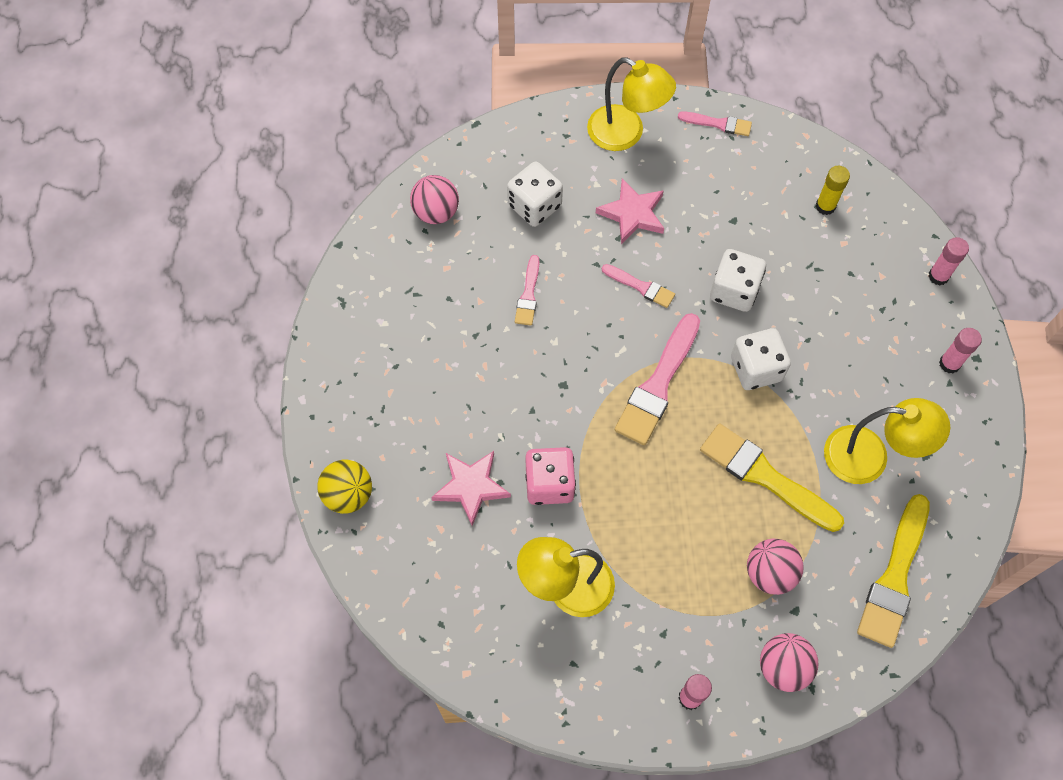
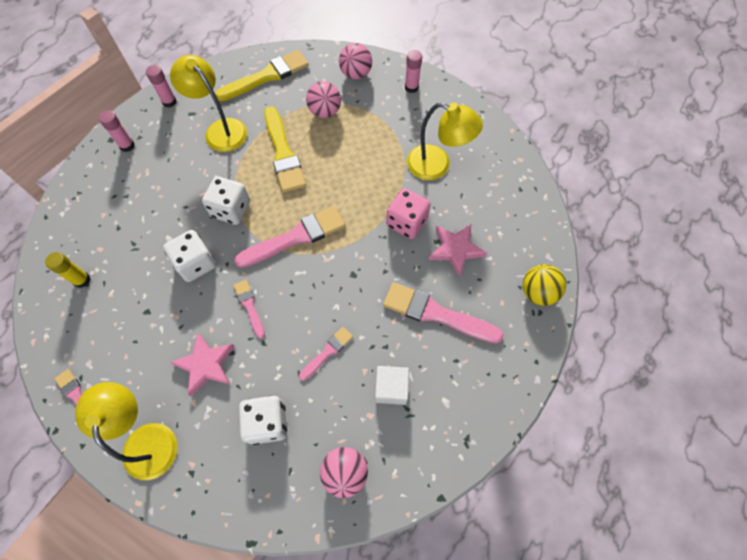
camera: 145 degrees left, 0 degrees up
pink glue stick [929,237,969,285] -> pink glue stick moved to [146,65,177,108]
none -> white cube [375,366,409,405]
none -> pink brush [383,282,504,343]

